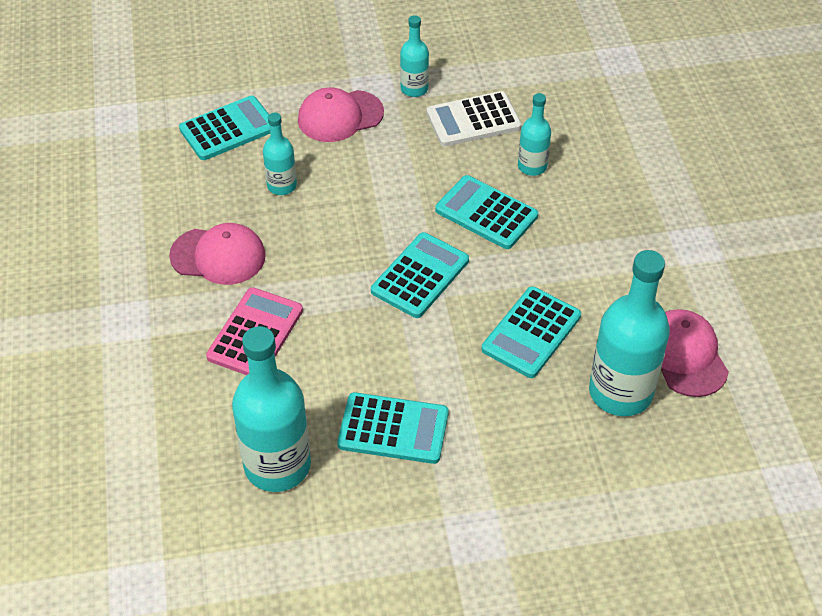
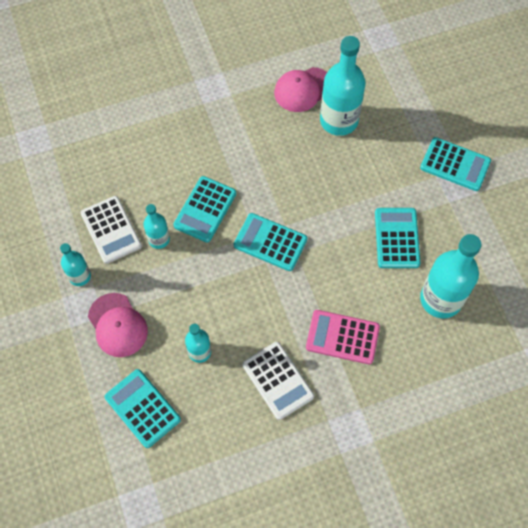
camera: 100 degrees left, 15 degrees up
pink cap [169,223,266,285] -> white calculator [242,342,314,420]
turquoise calculator [482,286,581,378] -> turquoise calculator moved to [420,137,491,191]
turquoise bottle [518,93,551,176] -> turquoise bottle moved to [144,204,170,249]

